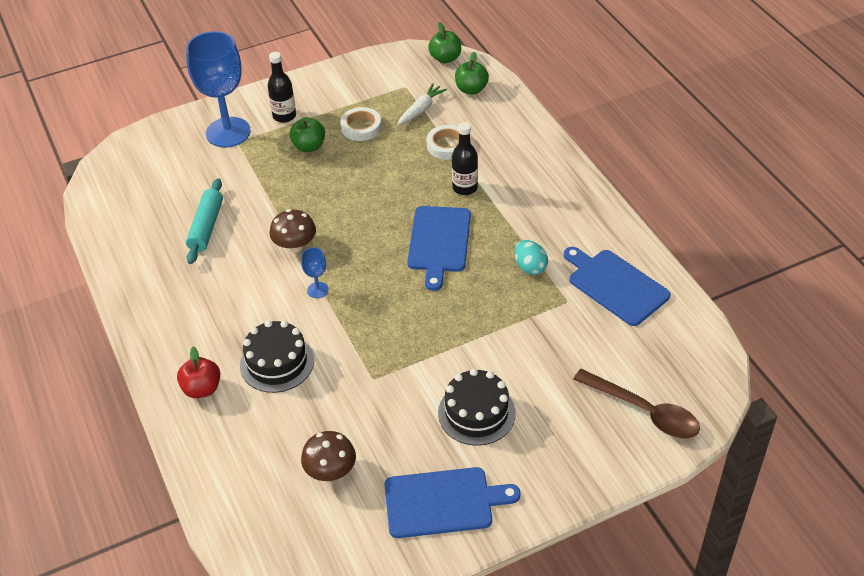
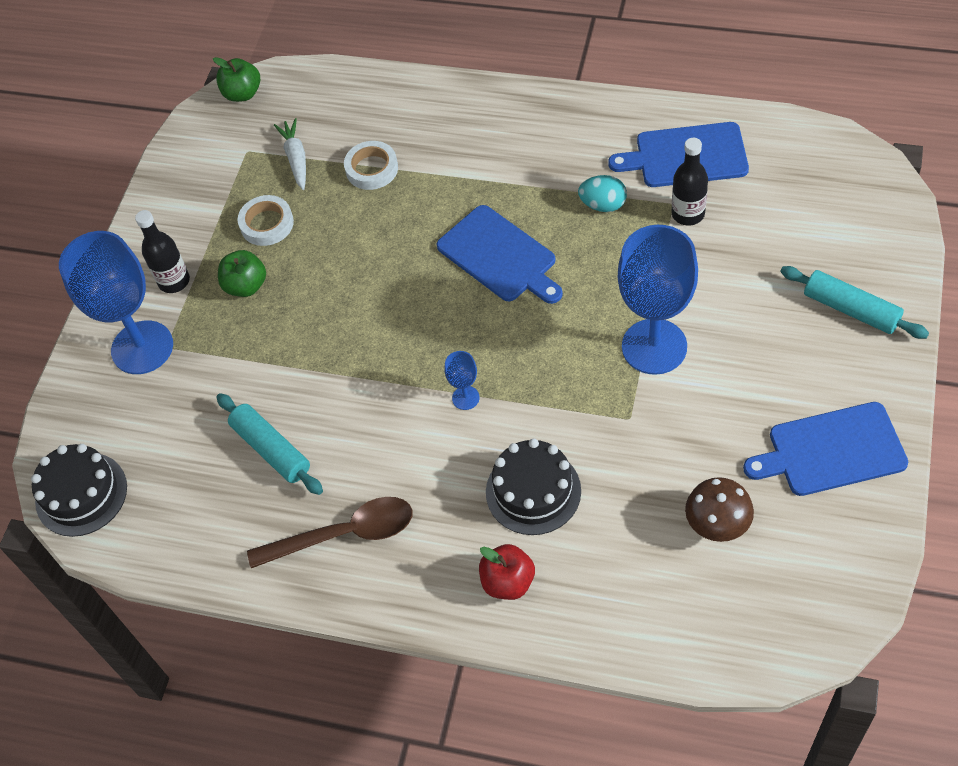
camera: 45 degrees left, 10 degrees up
brown mushroom [270,209,316,253] -> none
blue cutting board [384,467,520,538] -> blue cutting board turned 135 degrees counterclockwise [743,402,908,496]
black cake [438,368,515,446] -> black cake moved to [31,444,127,537]
black bottle [452,122,478,195] -> black bottle moved to [672,138,708,226]
green apple [455,52,489,95] -> none
brown spoon [573,369,700,439] -> brown spoon moved to [247,497,413,568]
none -> blue goblet [618,225,698,375]
none -> turquoise rolling pin [780,266,929,339]

